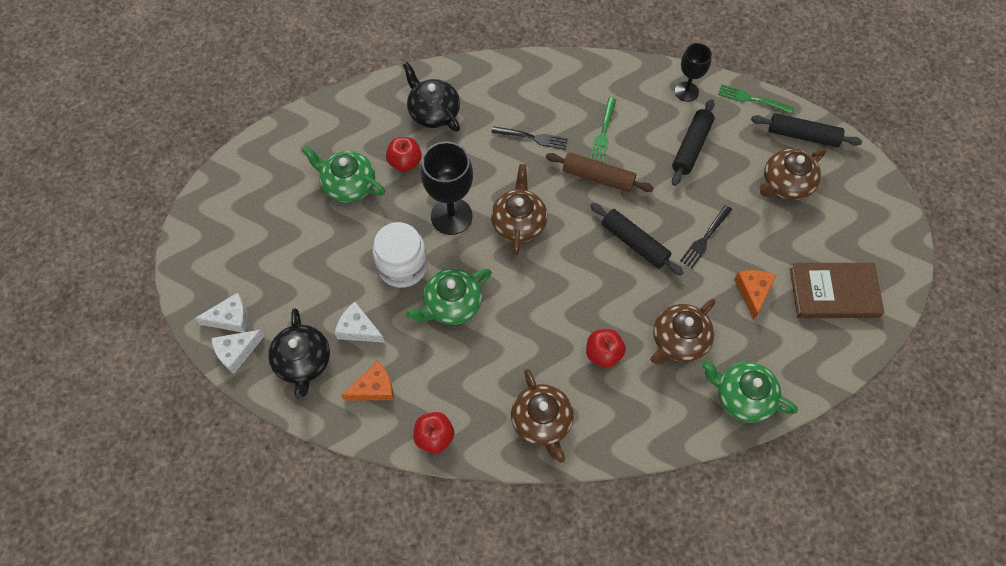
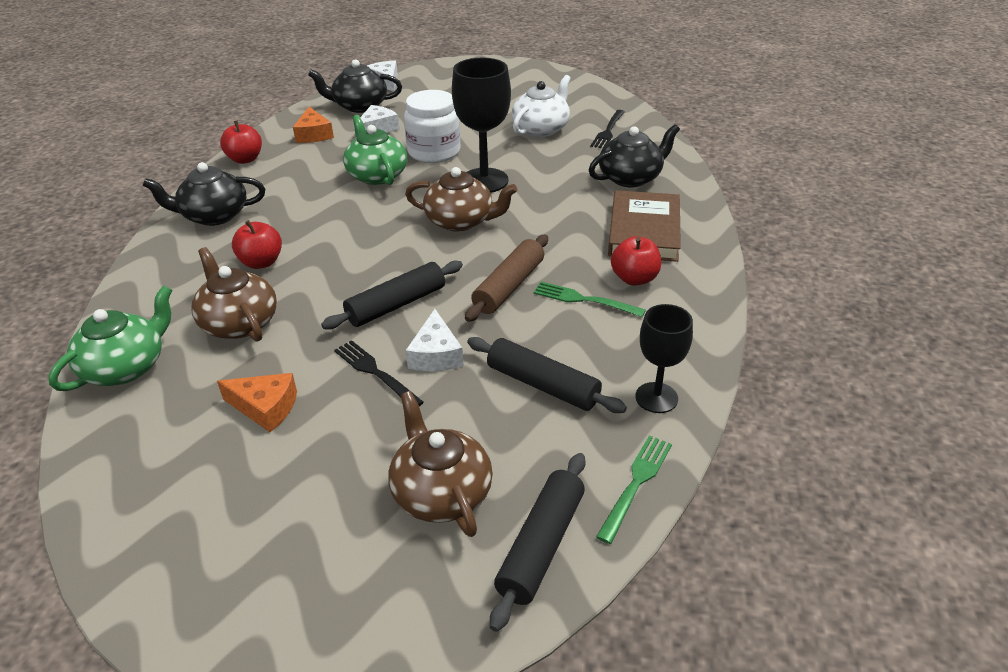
camera: 100 degrees right, 25 degrees down
white cheese [195,292,248,333] -> white cheese moved to [406,309,464,371]
green teapot [302,146,385,203] -> white teapot [512,75,571,137]
red apple [386,137,422,172] -> red apple moved to [611,236,661,286]
black fork [491,126,568,150] -> black fork moved to [590,110,625,148]
brown teapot [511,369,574,463] -> black teapot [142,162,265,226]
brown book [790,263,885,318] -> brown book moved to [608,190,681,262]

